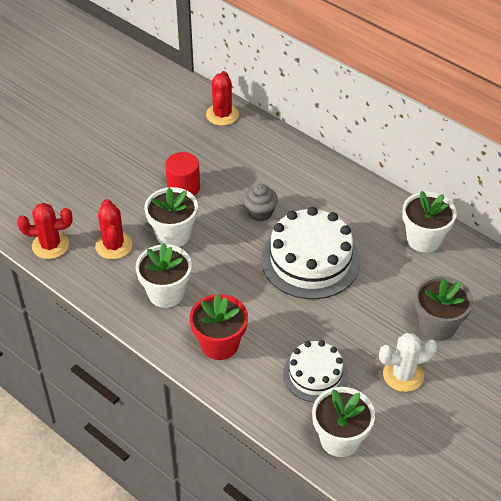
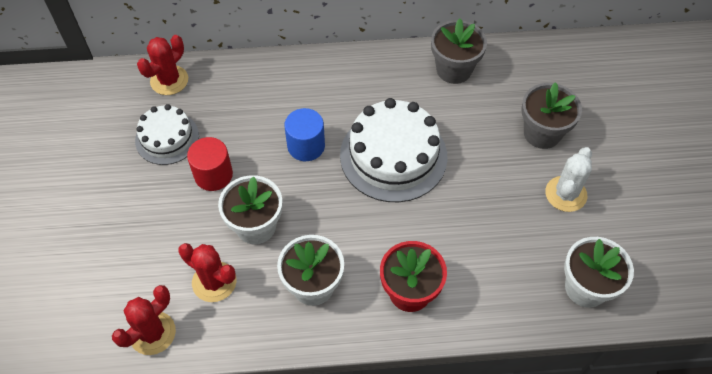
camera: 45 degrees left, 10 degrees up
red cactus [206,71,239,126] -> red cactus turned 75 degrees clockwise [137,35,188,95]
grey cupcake [243,184,278,221] -> blue cylinder [284,108,325,161]
white cake [283,340,348,402] -> white cake moved to [135,104,199,165]
white flower pot [402,191,457,253] -> grey flower pot [431,18,487,84]

